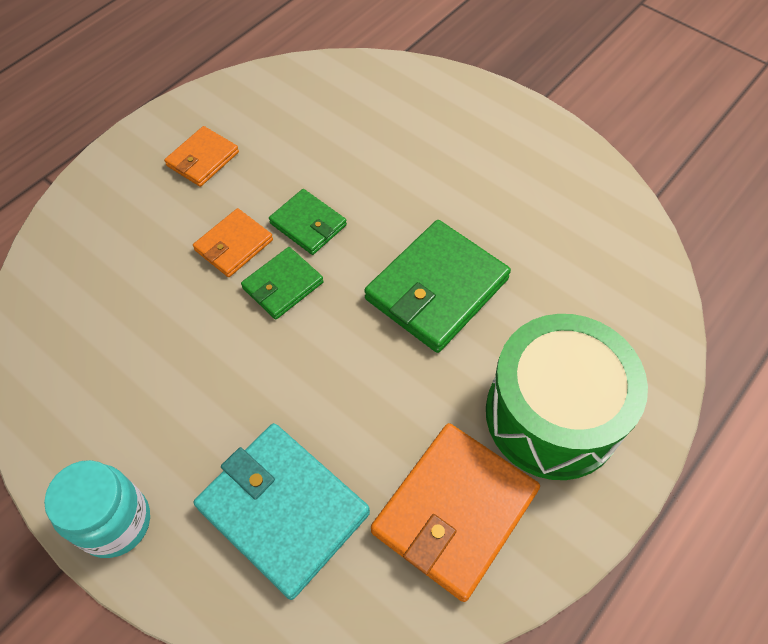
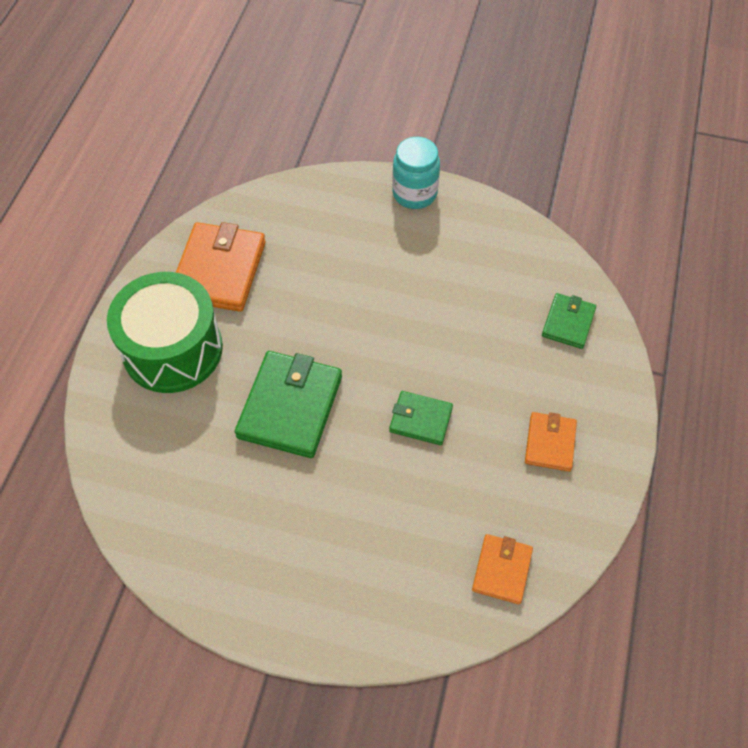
camera: 155 degrees right, 0 degrees up
orange wallet [193,208,273,277] -> orange wallet moved to [472,534,533,604]
turquoise wallet [194,423,370,600] -> none
green wallet [241,247,324,320] -> green wallet moved to [542,293,596,349]

